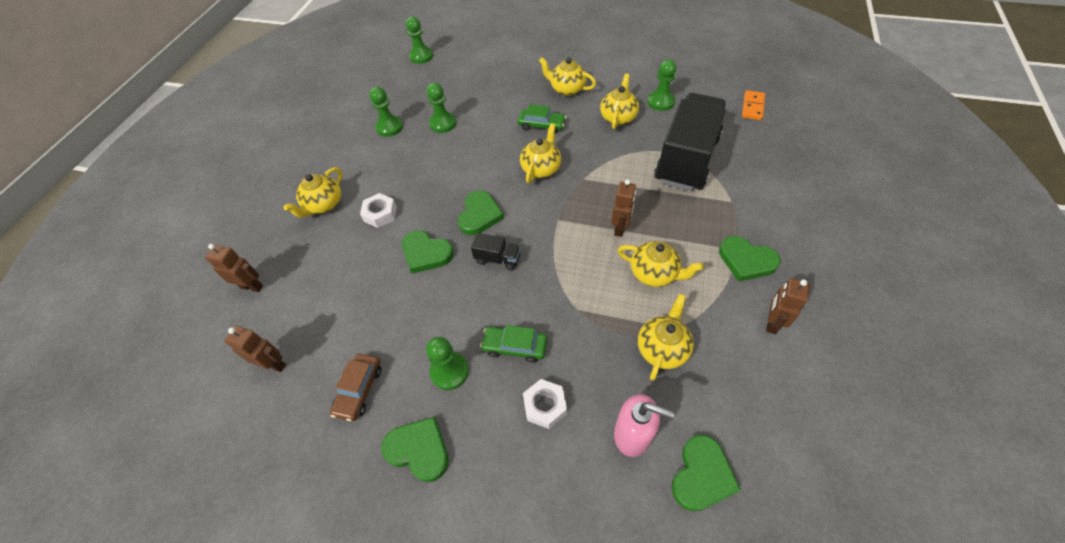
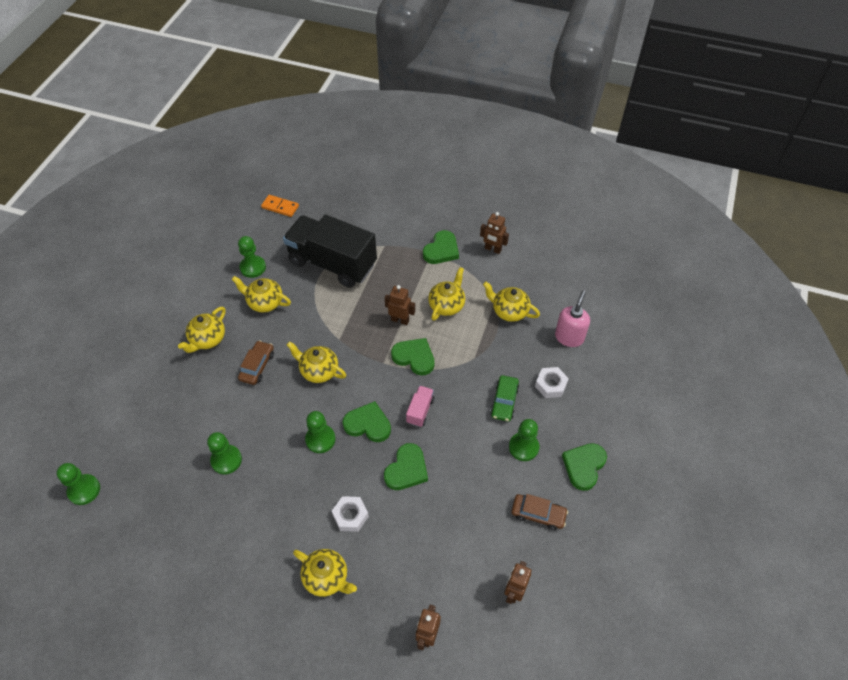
camera: 90 degrees left, 0 degrees up
green pawn [369,87,403,137] -> green pawn moved to [305,411,336,453]
black truck [471,233,521,270] -> pink truck [406,386,435,427]
green car [518,104,566,133] -> brown car [238,340,274,385]
green heart [671,435,741,512] -> green heart moved to [391,338,435,375]

